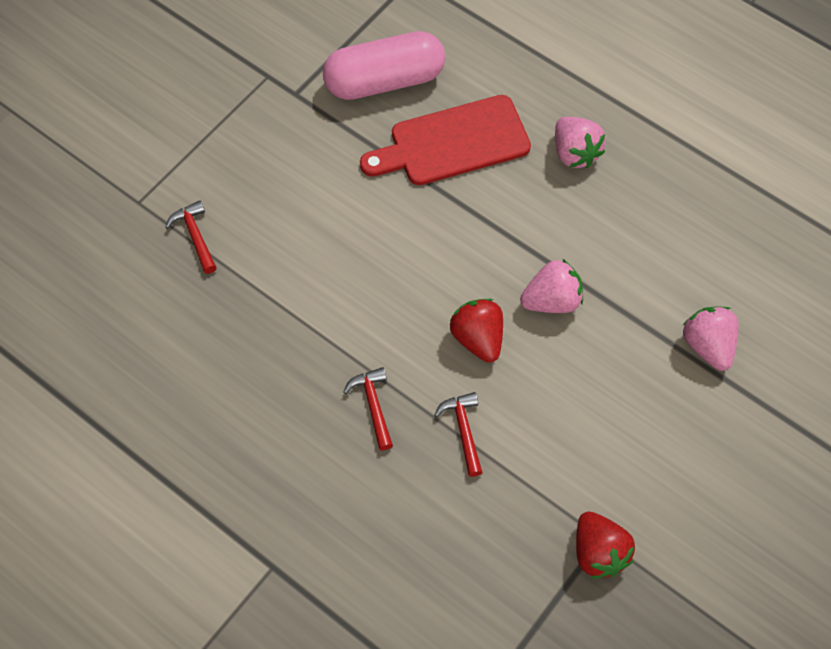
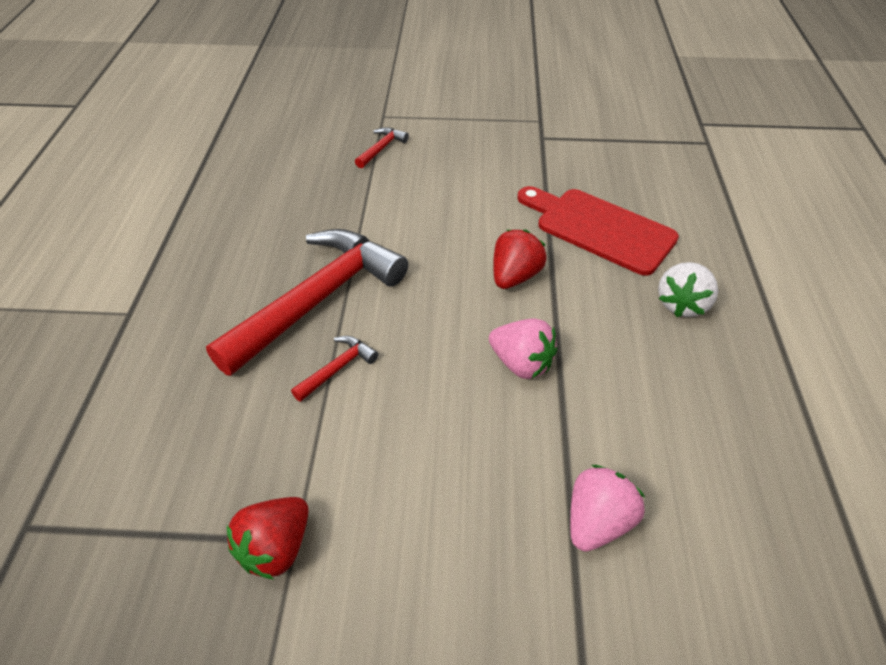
camera: 55 degrees right, 15 degrees down
pink capsule [323,31,445,100] -> none
red hammer [343,367,393,450] -> red hammer [206,229,408,376], size x2.49
red strawberry [450,299,503,363] -> red strawberry moved to [493,230,547,289]
pink strawberry [555,117,606,168] -> white strawberry [658,262,718,317]

